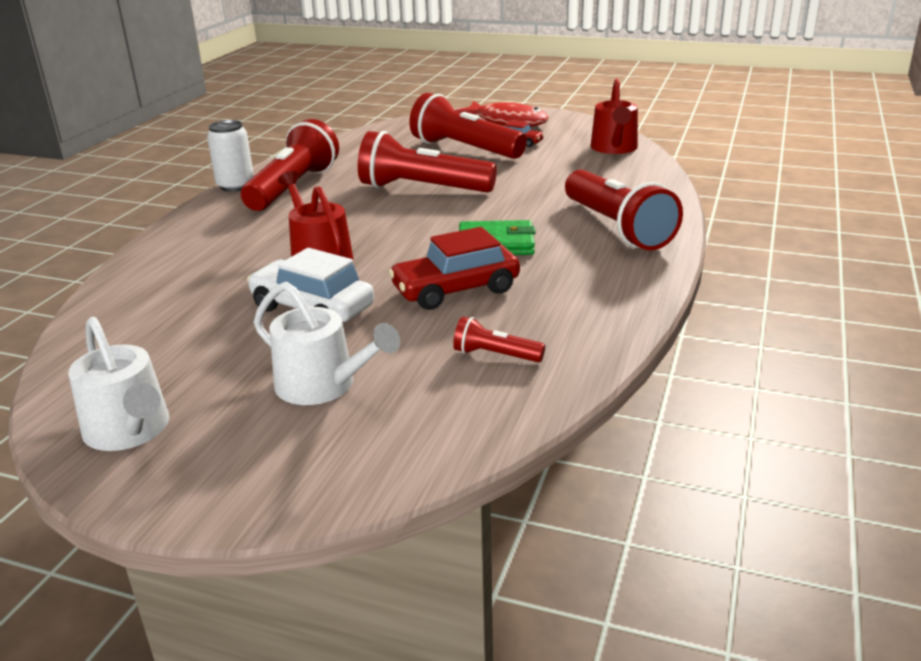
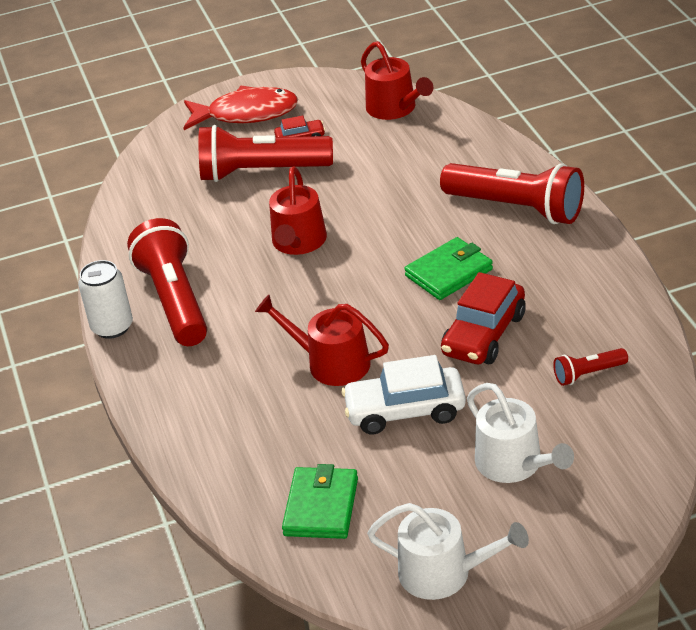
camera: 35 degrees left, 10 degrees up
white watering can [254,282,400,405] -> white watering can turned 60 degrees clockwise [467,383,574,483]
red flashlight [358,131,497,192] -> red watering can [269,166,327,255]
none -> green wallet [282,464,358,539]

